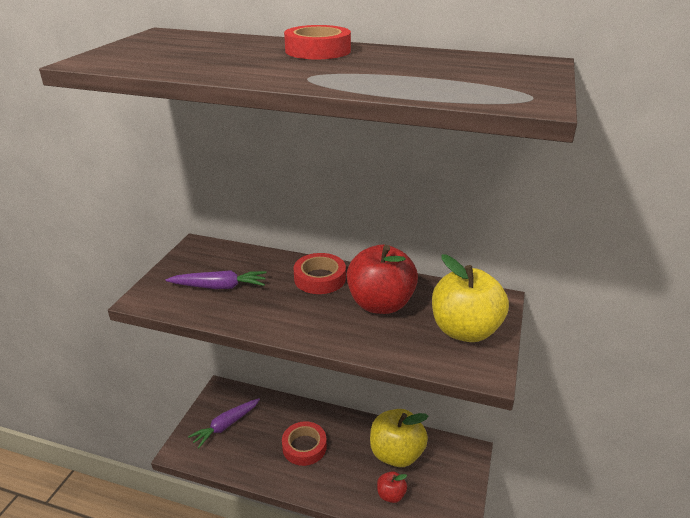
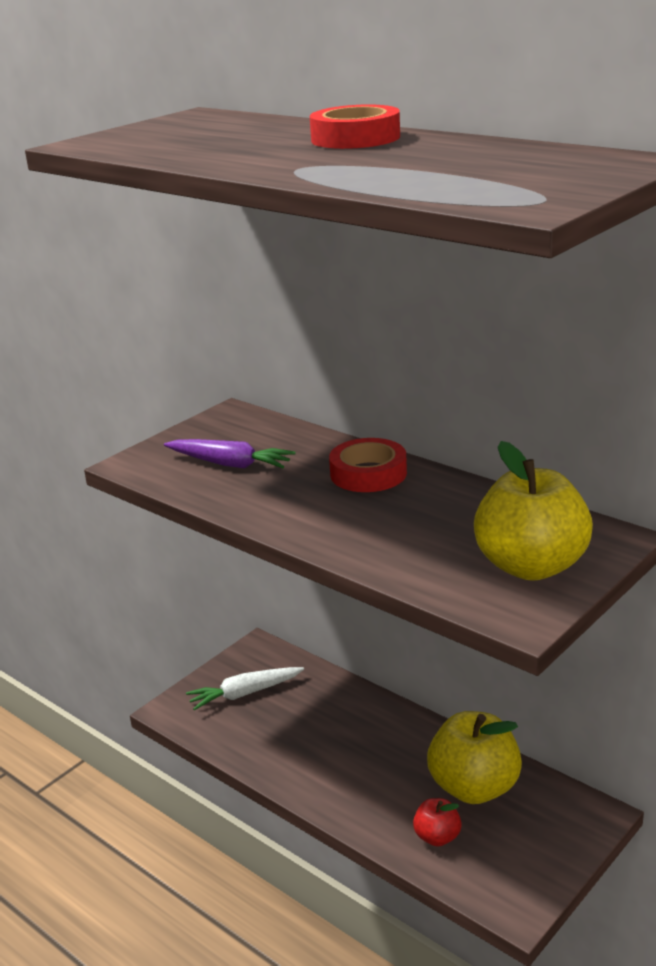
camera: 25 degrees right, 5 degrees down
purple carrot [188,398,260,448] -> white carrot [186,667,304,710]
red tape [282,421,327,466] -> none
red apple [347,244,418,314] -> none

